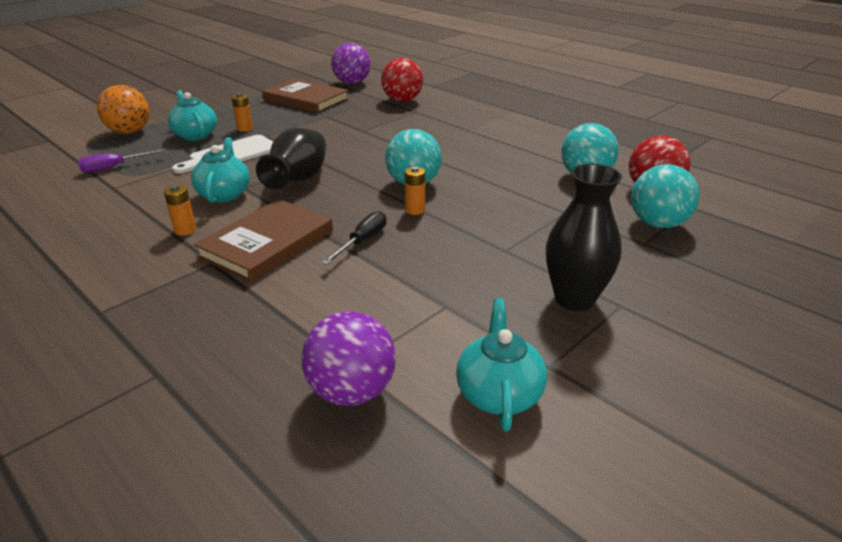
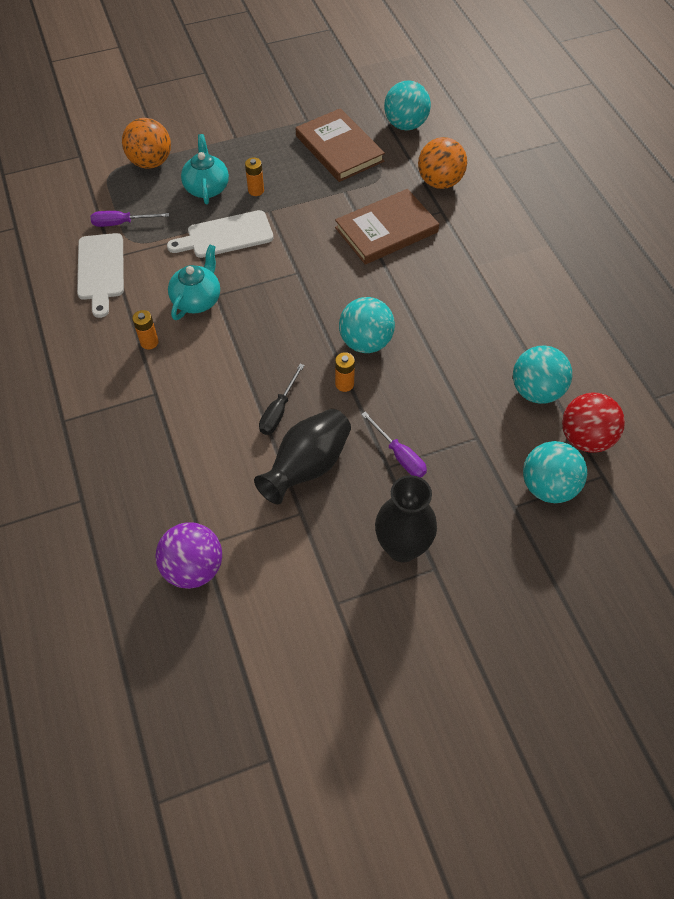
camera: 25 degrees right, 25 degrees up
brown book [194,199,333,283] -> brown book moved to [335,189,439,265]
black vase [256,128,326,189] -> black vase moved to [254,409,351,504]
black screwdriver [322,211,387,265] -> black screwdriver turned 150 degrees clockwise [259,364,305,435]
purple ball [331,43,371,84] -> turquoise ball [384,80,431,130]
red ball [381,58,423,102] -> orange ball [418,137,467,189]
turquoise teapot [456,298,547,431] -> none
none -> white cutting board [77,233,124,318]
none -> purple screwdriver [361,411,427,478]

